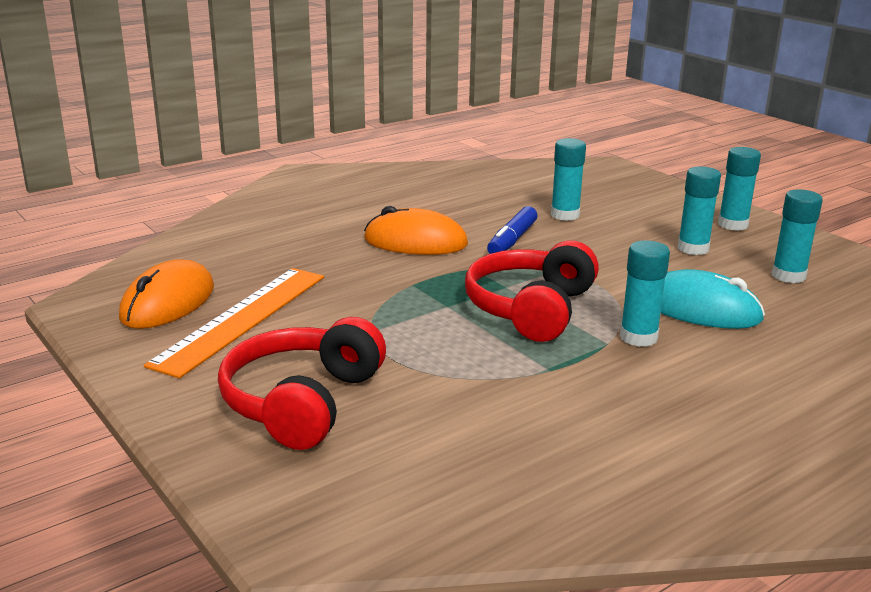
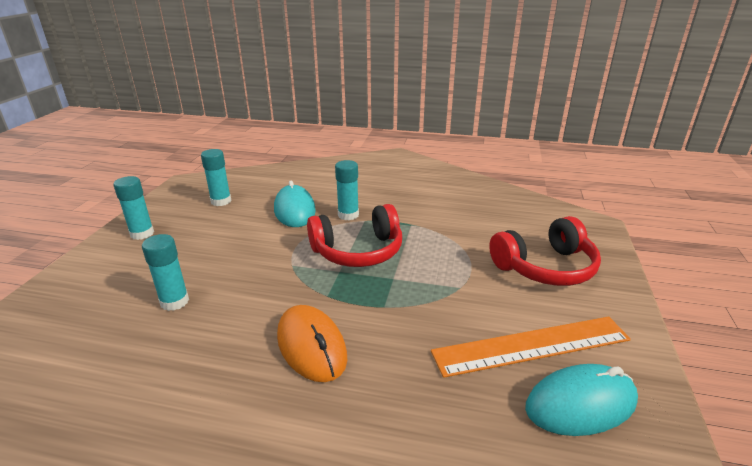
camera: 130 degrees left, 5 degrees up
orange mouse [119,259,214,329] -> turquoise mouse [525,364,638,436]
blue marker [487,206,537,254] -> none
turquoise glue stick [677,166,721,255] -> none

